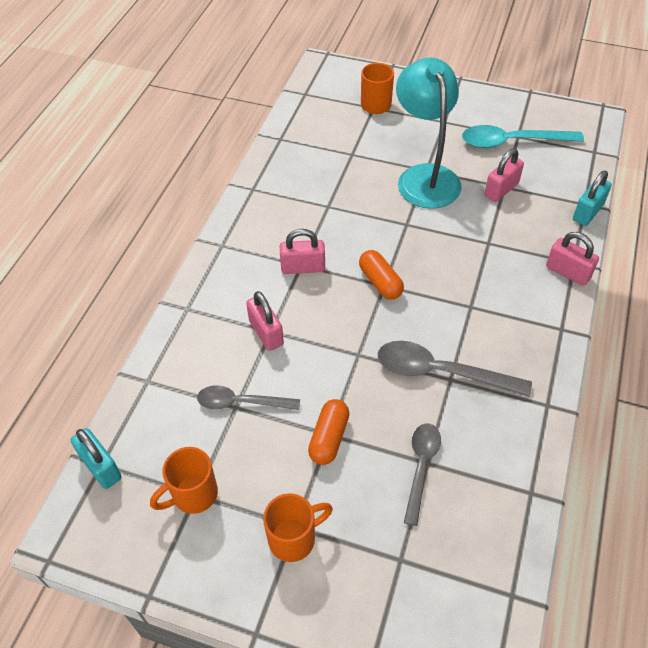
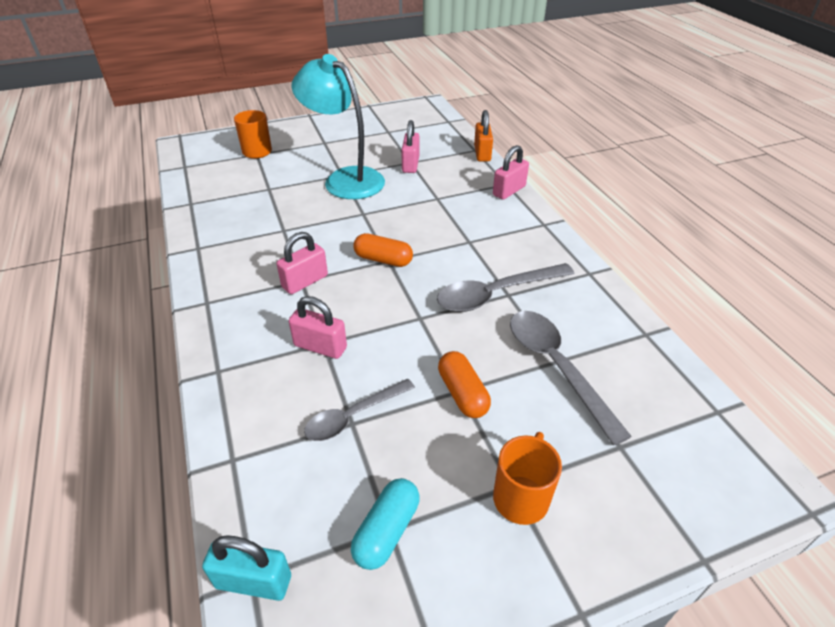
camera: 40 degrees left, 10 degrees down
orange mug [150,447,218,514] -> turquoise capsule [351,478,420,570]
grey spoon [404,423,441,526] -> grey spoon [510,311,632,445], size x1.53
turquoise spoon [462,125,584,148] -> none
pink padlock [546,232,599,286] -> pink padlock turned 45 degrees counterclockwise [493,145,529,200]
turquoise padlock [573,171,612,226] -> orange padlock [474,110,493,162]

